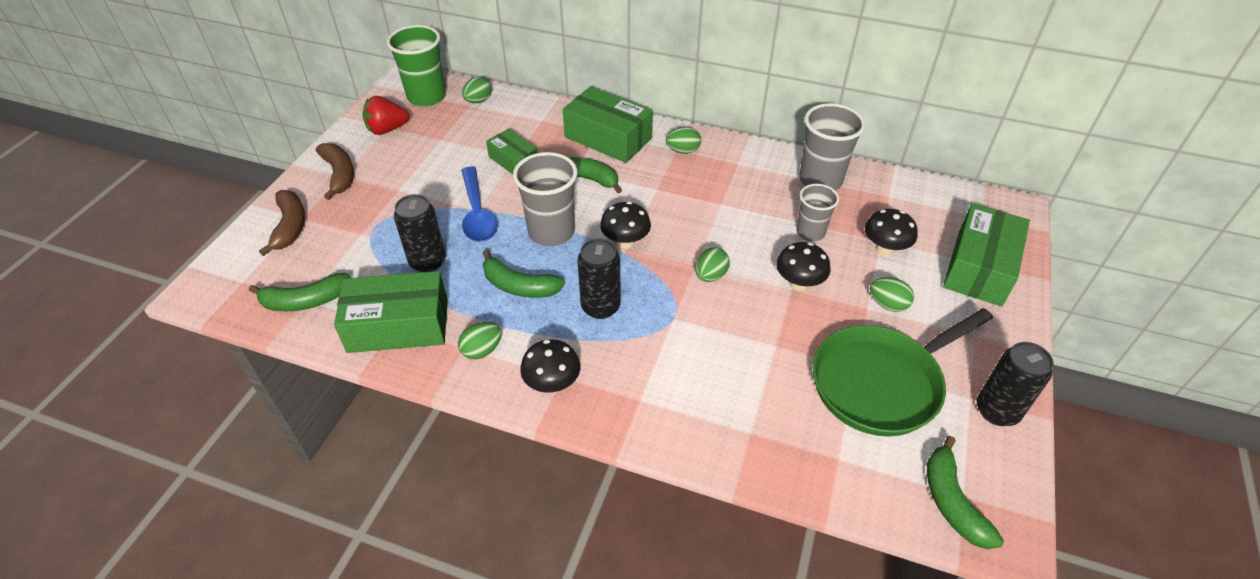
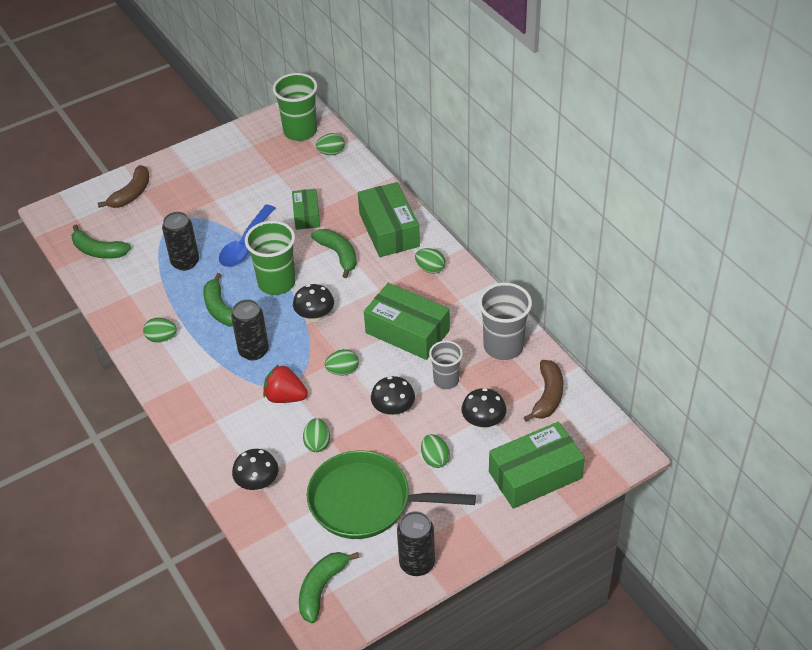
camera: 40 degrees right, 0 degrees up
brown banana [316,143,354,200] -> brown banana moved to [524,360,563,422]
green box [334,271,448,353] -> green box moved to [364,283,450,360]
red strawberry [362,96,410,135] -> red strawberry moved to [263,364,308,403]
grey cup [513,152,577,246] -> green cup [245,221,295,295]
black mushroom [520,339,580,393] -> black mushroom moved to [232,449,278,490]
none -> green egg [303,418,330,452]

